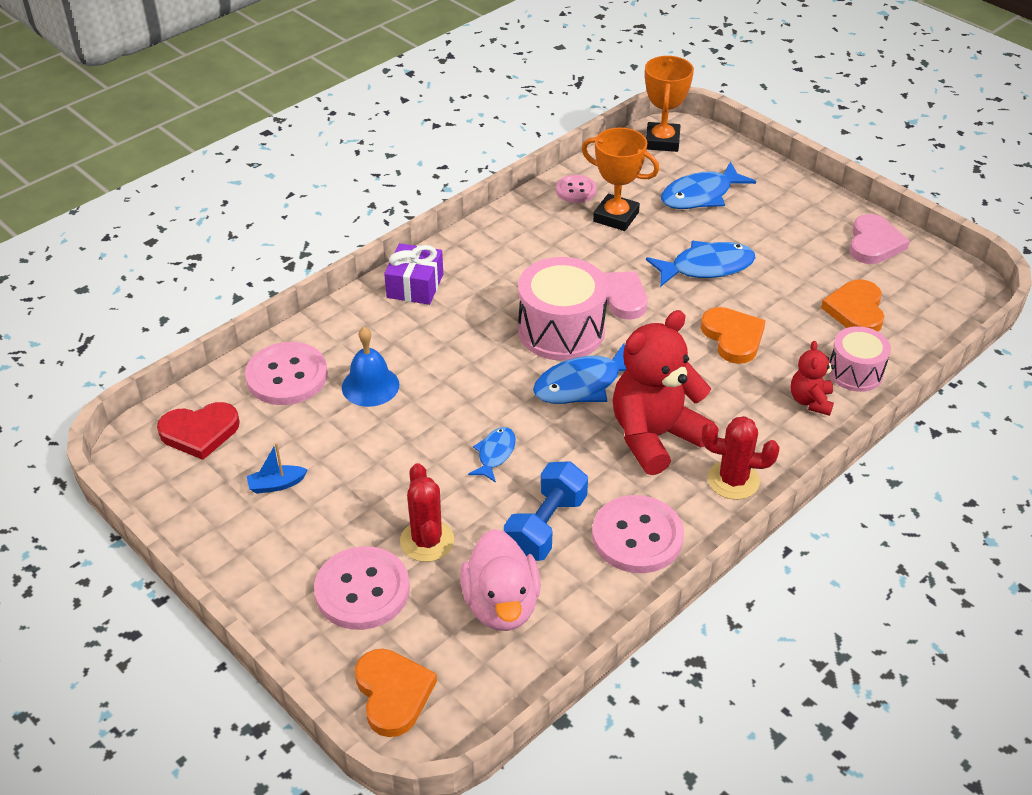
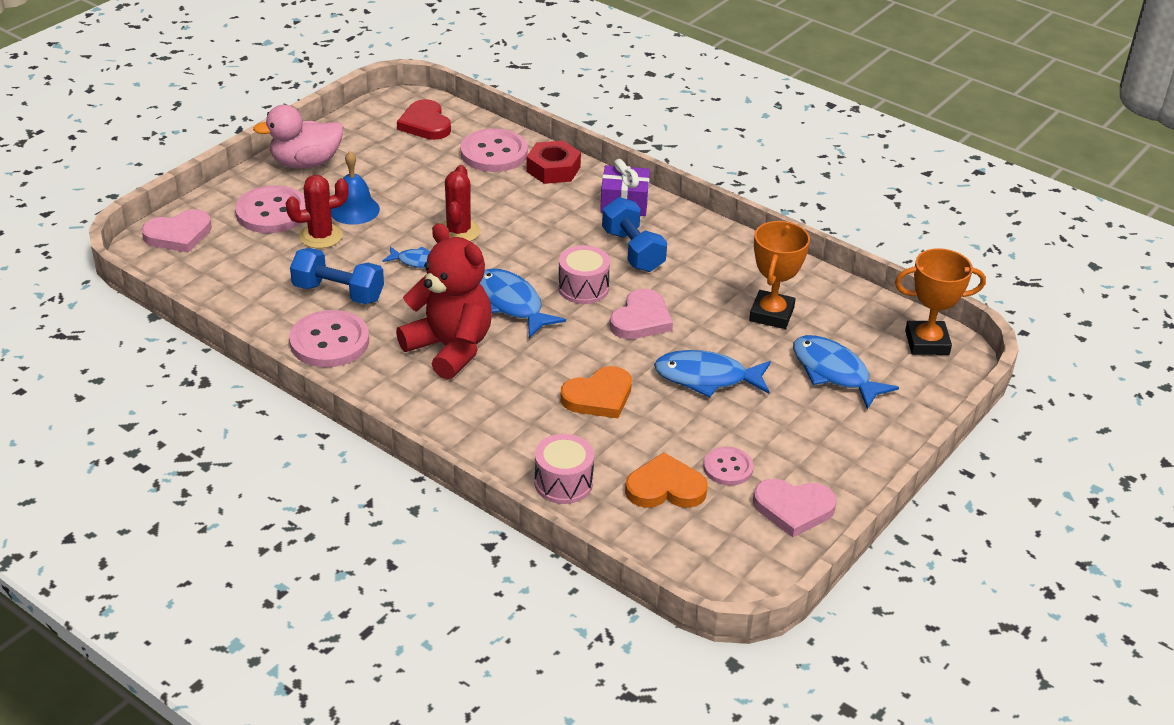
camera: 80 degrees right, 5 degrees down
blue boat [247,443,308,494] -> none
blue bell [342,327,399,407] -> blue bell moved to [331,151,380,225]
orange heart [355,649,437,737] -> pink heart [142,209,212,253]
pink duck [460,529,541,631] -> pink duck moved to [253,105,343,168]
pink drum [518,257,608,361] -> pink drum [558,245,610,304], size x0.61
pink button [556,175,596,203] -> pink button moved to [703,447,754,486]
blue fish [646,241,756,287] -> blue fish turned 120 degrees clockwise [654,350,771,398]
red cactus [702,416,780,500] -> red cactus moved to [441,165,480,241]
red teddy bear [791,341,835,416] -> none
none -> red nut [526,141,581,184]
none -> blue dumbbell [602,197,667,272]

